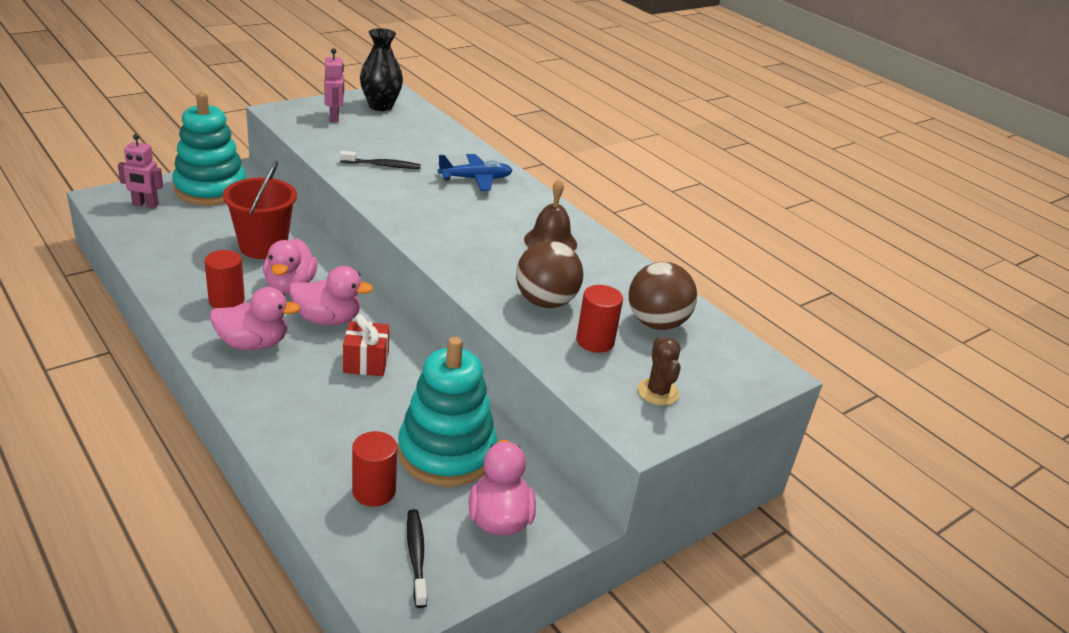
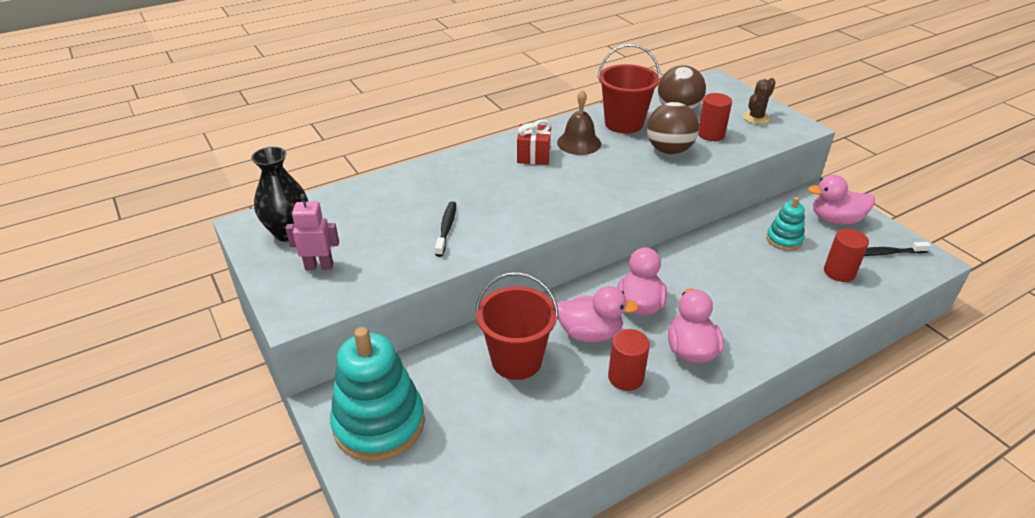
camera: 80 degrees left, 5 degrees up
pink robot [118,134,163,208] -> none
red gift [343,314,390,376] -> red gift moved to [517,119,551,165]
turquoise stacking toy [398,337,497,487] -> turquoise stacking toy [766,197,805,251], size x0.51
blue plane [438,154,513,191] -> none
brown cactus [637,336,681,405] -> brown cactus turned 45 degrees counterclockwise [743,78,776,124]
none -> red bucket [597,44,661,133]

